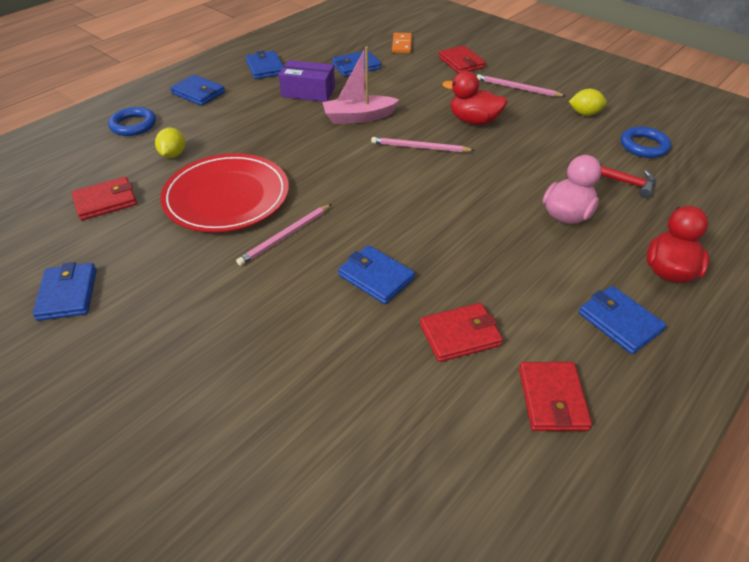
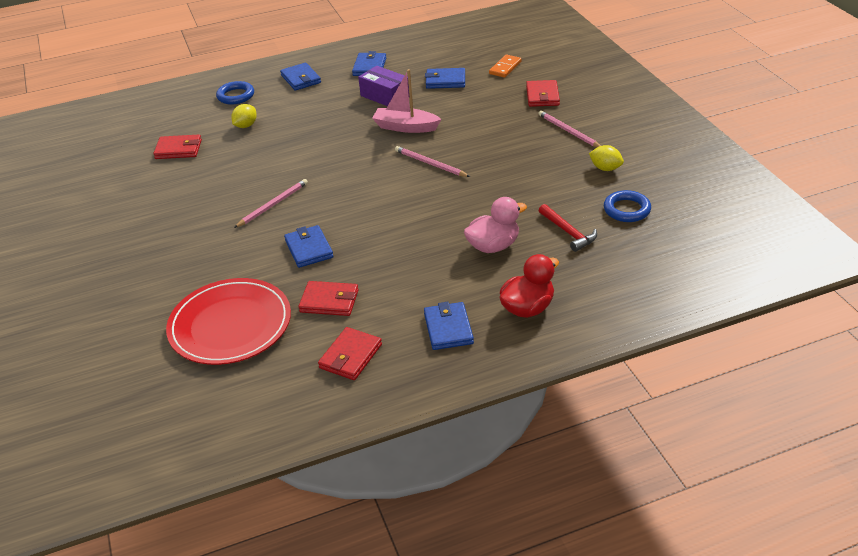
camera: 30 degrees right, 5 degrees down
blue wallet [32,262,97,321] -> none
red plate [160,153,289,232] -> red plate moved to [166,278,291,365]
pink pencil [236,204,332,266] -> pink pencil turned 150 degrees clockwise [234,179,308,228]
red duck [443,71,508,125] -> none

